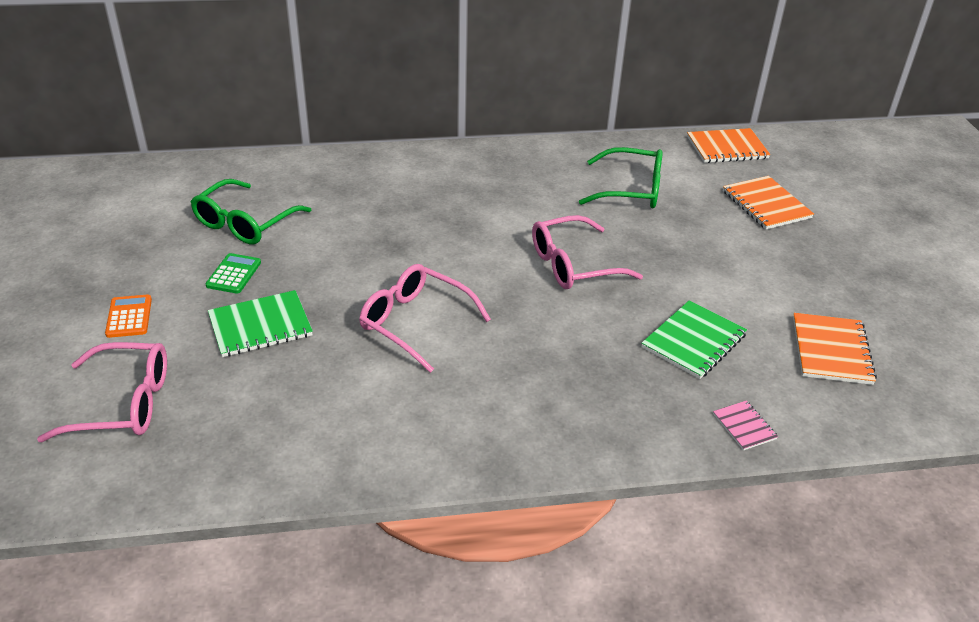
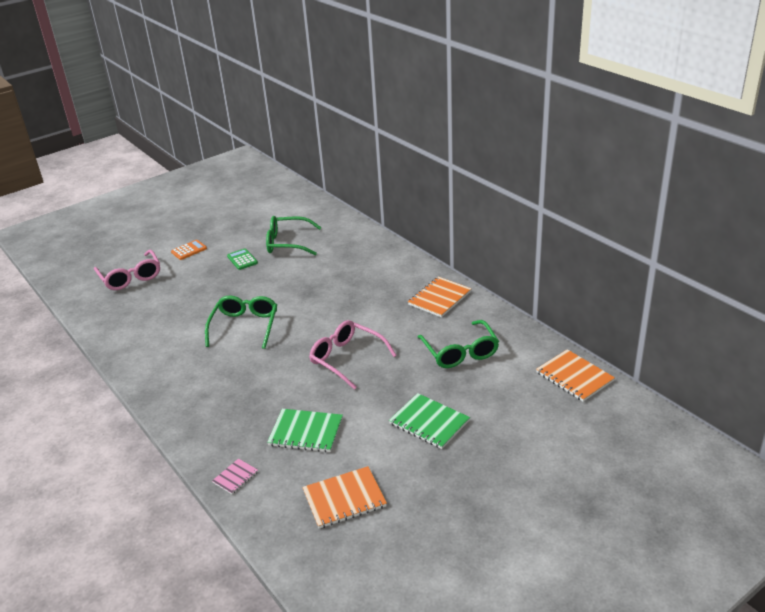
camera: 65 degrees right, 5 degrees down
green calculator [205,253,261,294] -> green calculator turned 105 degrees counterclockwise [227,249,258,270]
green notebook [208,290,313,357] -> green notebook moved to [389,393,470,449]
pink glasses [359,264,491,373] -> green glasses [205,296,277,349]
orange notebook [723,176,814,229] -> orange notebook moved to [408,276,472,317]

